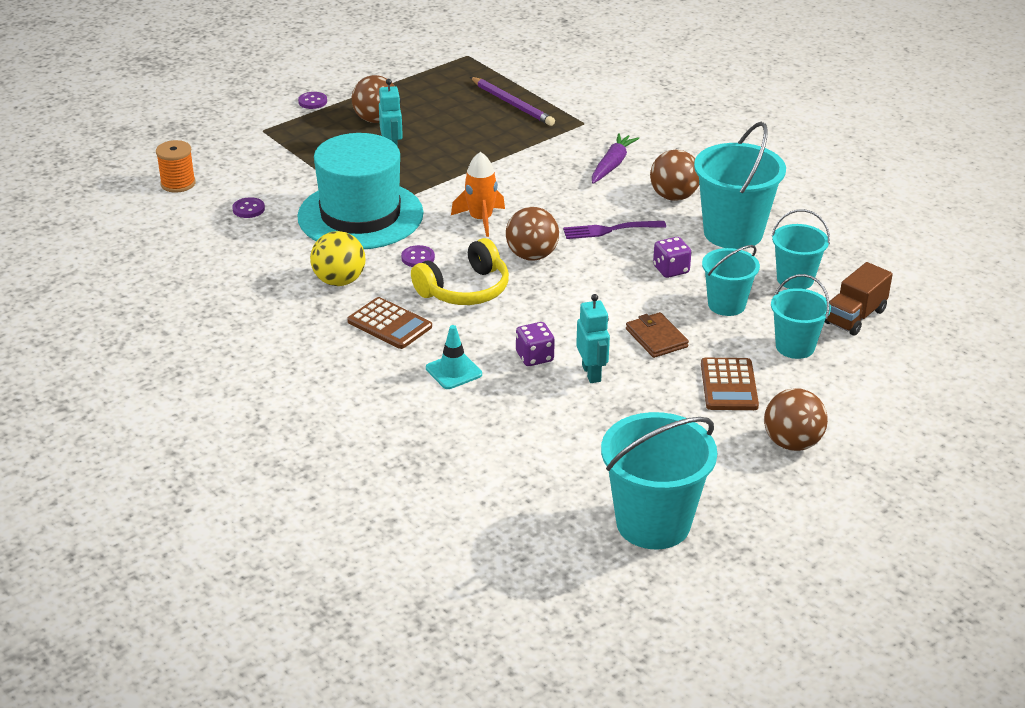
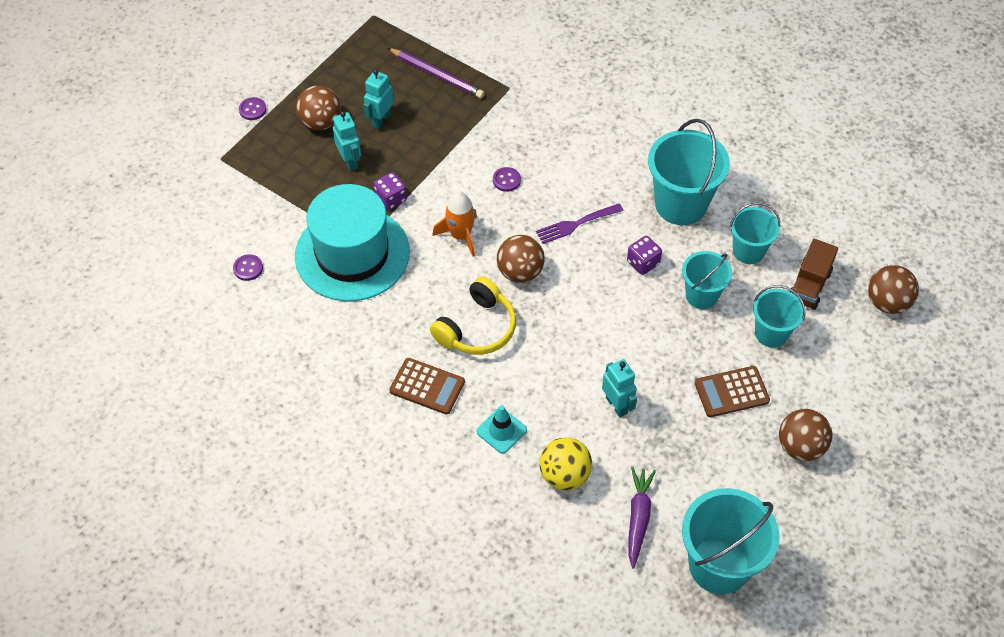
camera: 15 degrees left, 20 degrees up
orange spool [156,140,196,193] -> none
yellow ball [310,231,365,286] -> yellow ball moved to [540,437,592,490]
purple button [401,245,435,267] -> purple button moved to [493,167,521,192]
purple dice [516,322,555,366] -> purple dice moved to [374,172,407,210]
purple carrot [592,133,639,184] -> purple carrot moved to [628,467,656,569]
brown wallet [626,312,689,358] -> none
brown ball [650,150,699,201] -> brown ball moved to [868,265,919,314]
brown calculator [701,358,759,410] -> brown calculator turned 90 degrees clockwise [695,366,770,417]
none -> turquoise robot [363,69,394,129]

